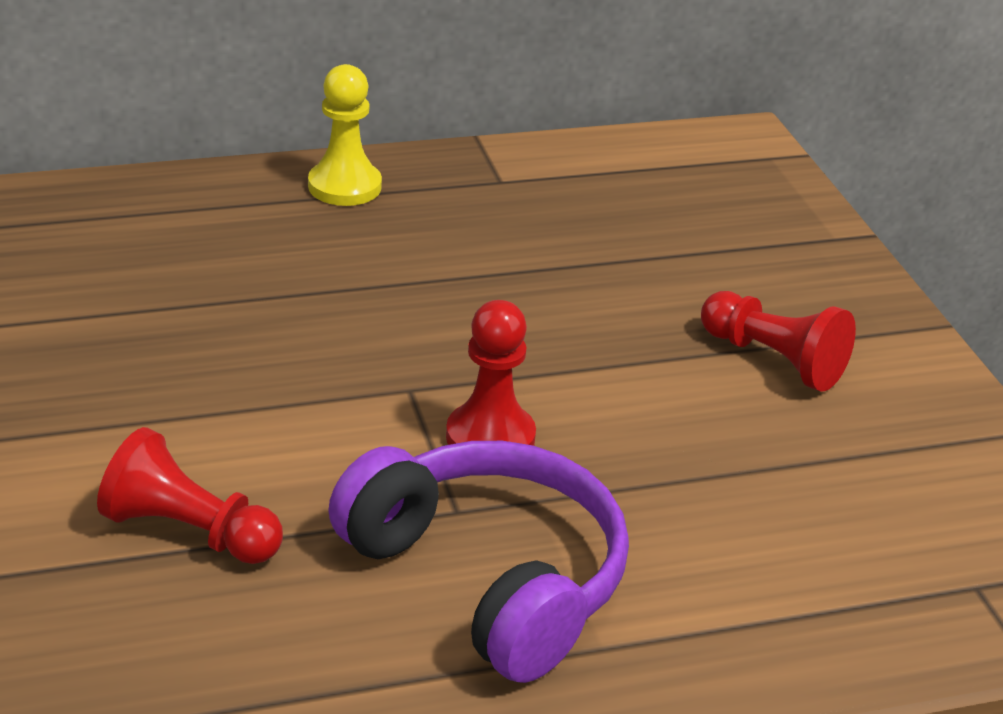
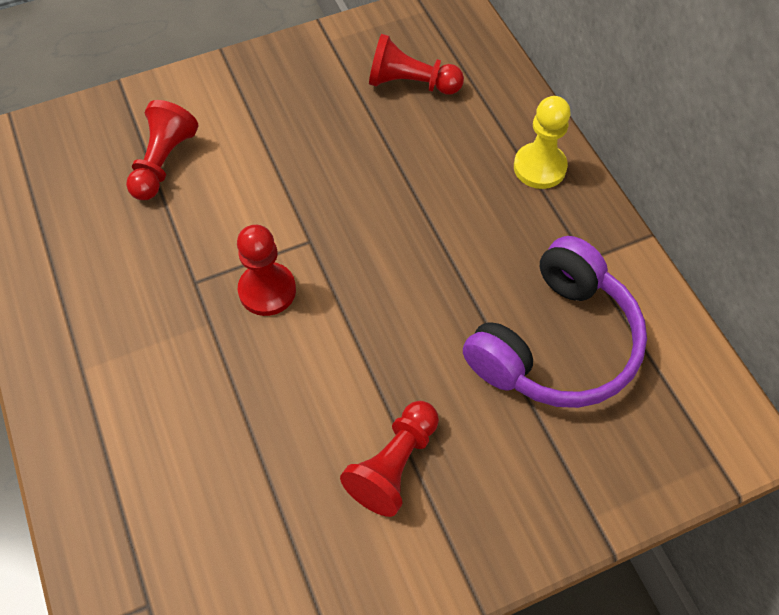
camera: 85 degrees right, 25 degrees up
purple headphones [328,441,629,683] -> purple headphones moved to [463,236,647,408]
none -> red pawn [369,34,464,95]

